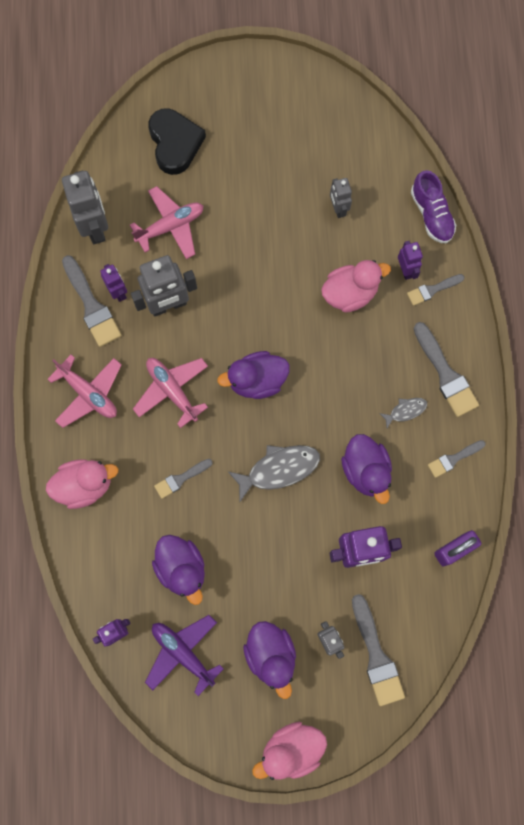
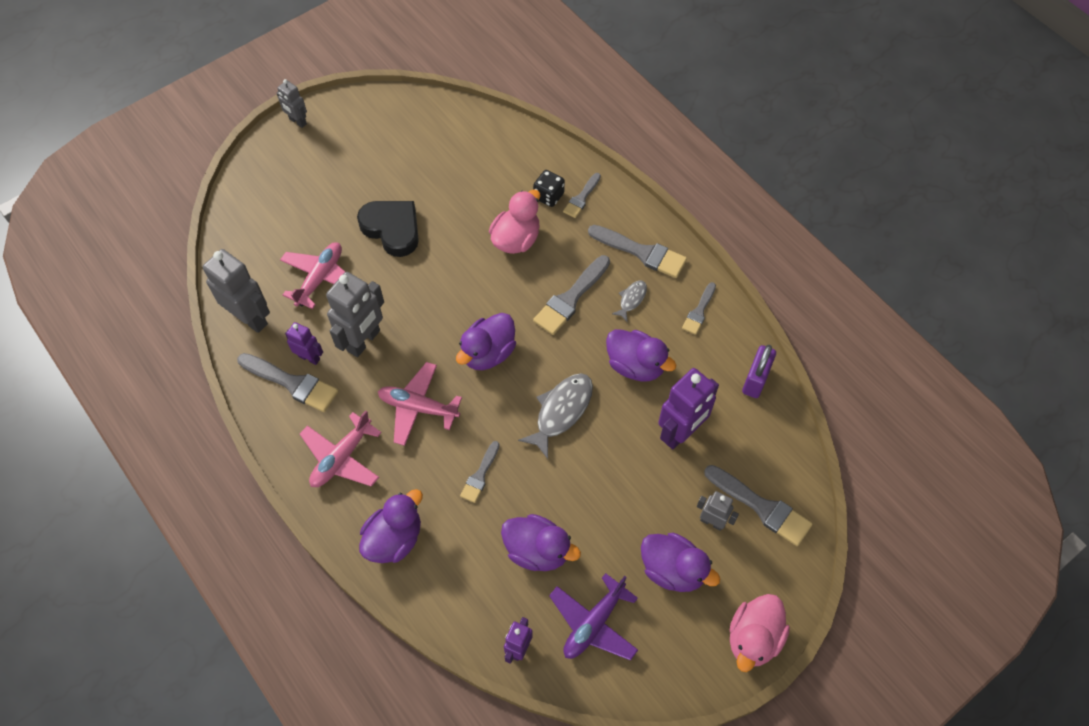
camera: 35 degrees left, 15 degrees down
pink duck [46,459,118,509] -> purple duck [359,489,423,563]
pink plane [47,355,122,428] -> pink plane turned 120 degrees clockwise [300,410,382,487]
purple plane [145,615,224,696] -> purple plane turned 60 degrees counterclockwise [549,573,638,661]
black heart [148,108,206,175] -> black heart moved to [357,201,419,257]
grey robot [330,178,352,218] -> grey robot moved to [277,79,307,128]
purple robot [398,241,423,280] -> black dice [533,170,565,207]
purple shoe [411,170,456,243] -> none
none -> grey brush [533,255,610,335]

